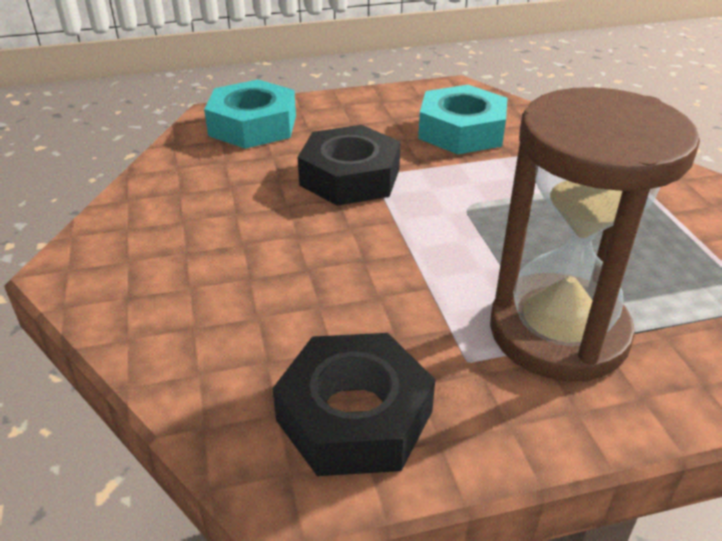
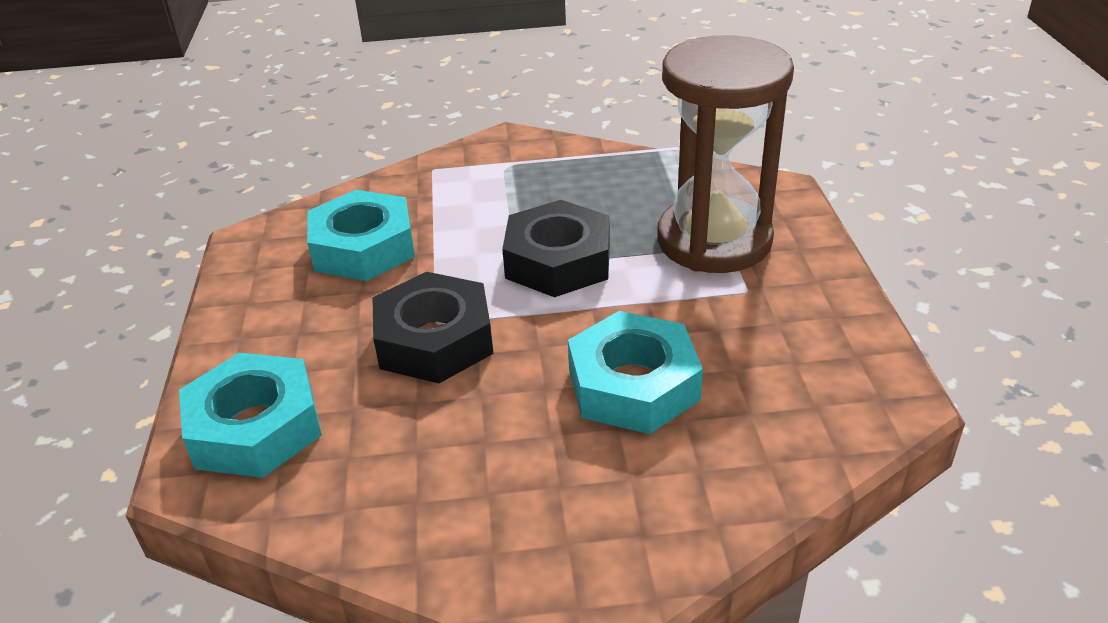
camera: 80 degrees left, 0 degrees up
black nut [272,333,435,476] -> black nut moved to [502,200,610,297]
none -> turquoise nut [568,311,703,434]

